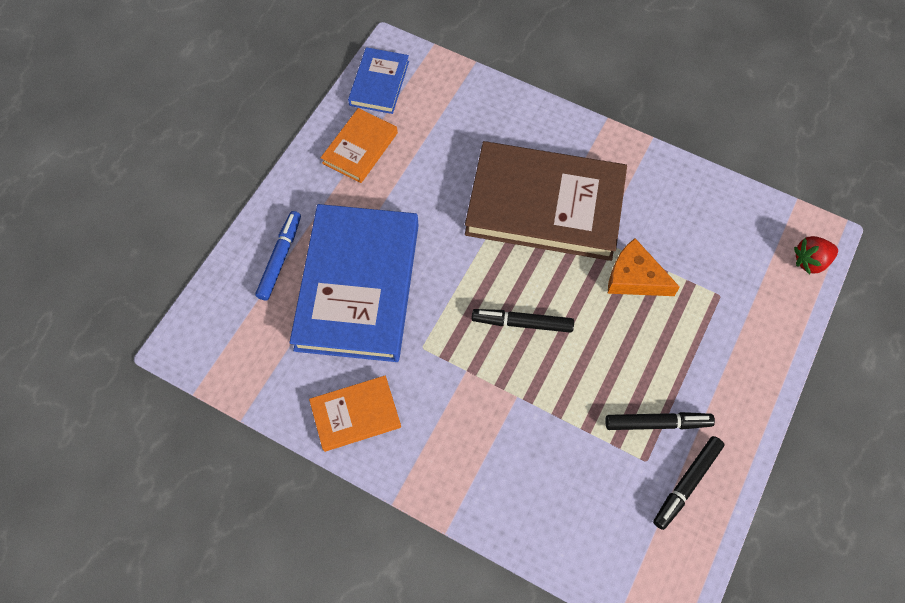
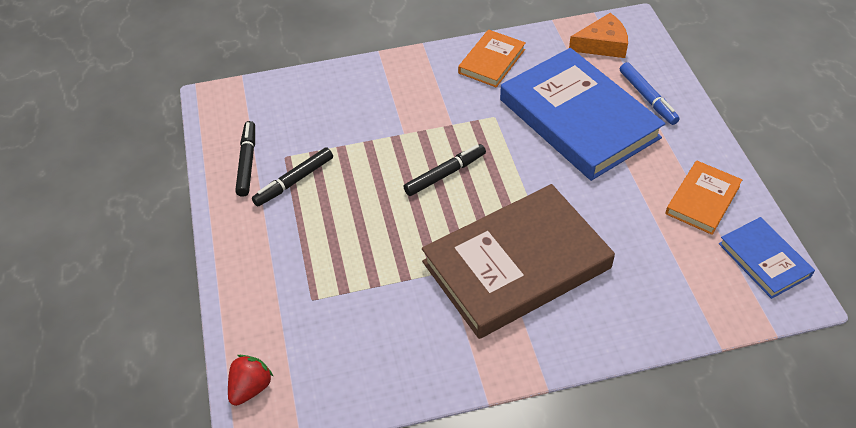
camera: 140 degrees right, 15 degrees down
orange book [321,108,398,183] -> orange book turned 45 degrees clockwise [665,161,742,235]
orange cheese [608,238,680,296] -> orange cheese moved to [569,13,628,58]

